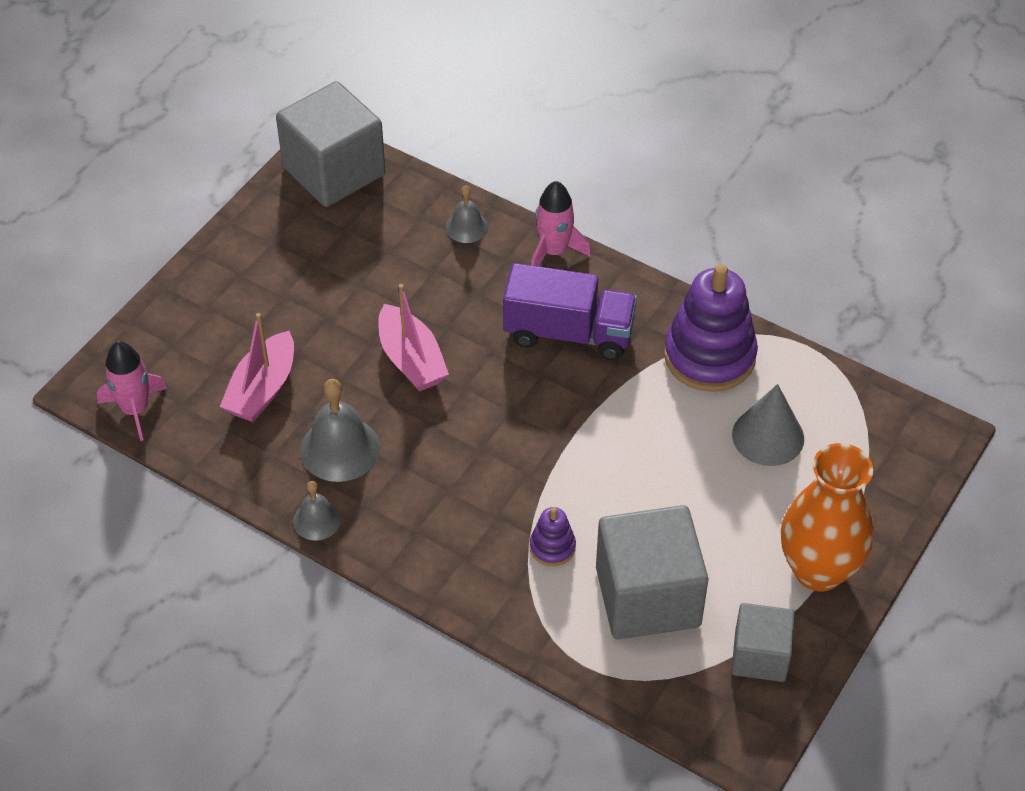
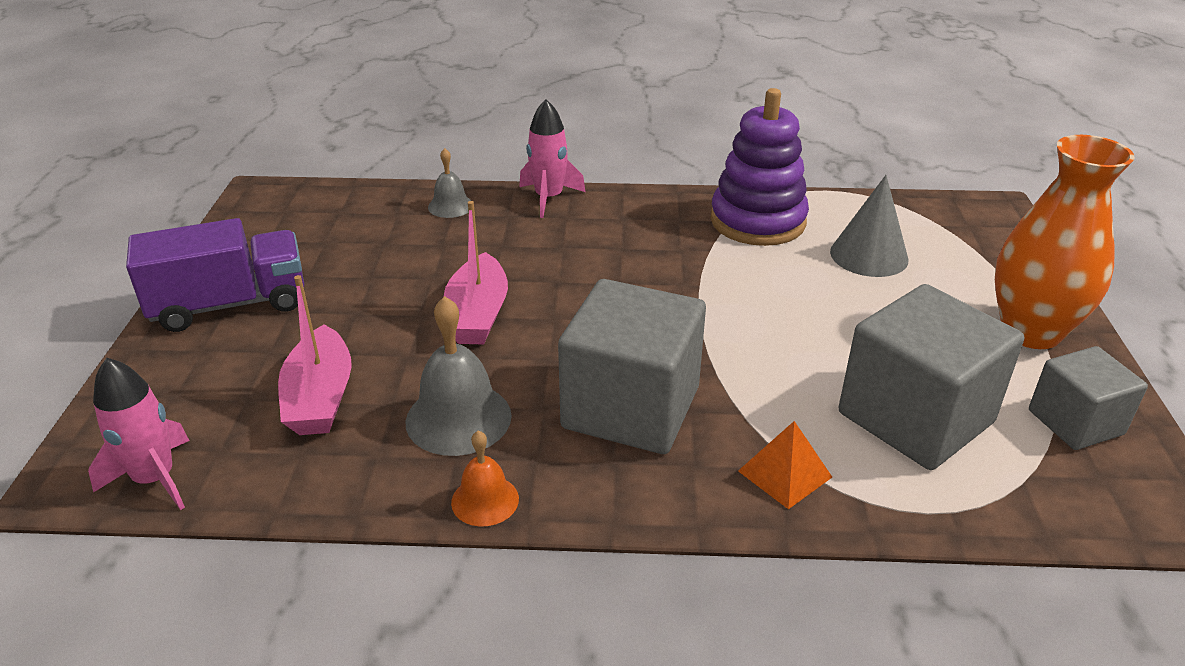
camera: 30 degrees left, 15 degrees down
grey cube [276,81,385,207] -> grey cube moved to [558,279,706,454]
grey bell [293,481,341,540] -> orange bell [451,431,519,527]
pink boat [378,284,449,392] -> pink boat turned 60 degrees clockwise [444,201,508,345]
purple truck [503,263,637,360] -> purple truck moved to [126,218,304,332]
purple stacking toy [530,507,576,566] -> none
none -> orange pyramid [738,421,832,509]

